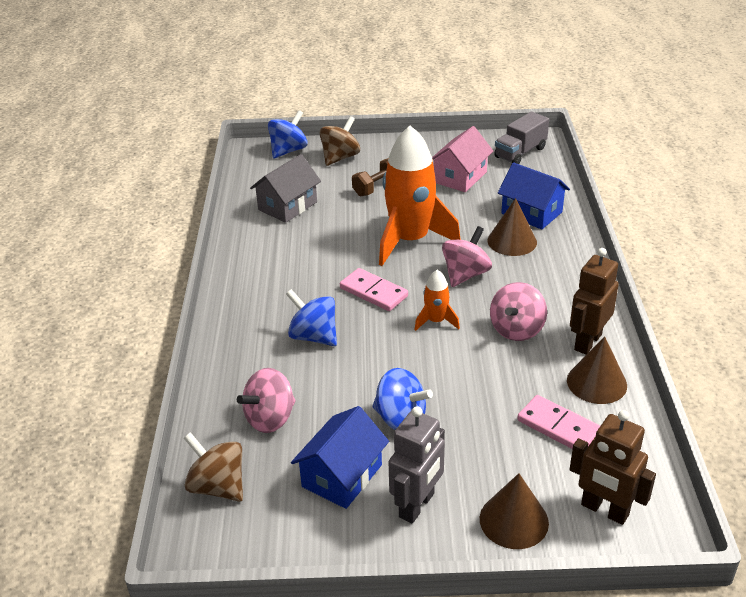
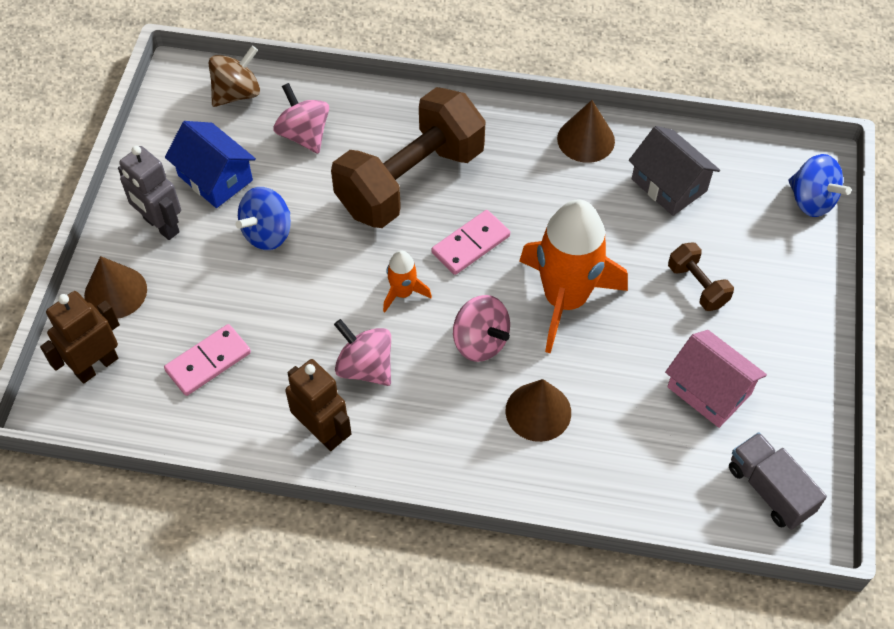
camera: 100 degrees right, 20 degrees up
blue spinning top [286,289,337,346] -> brown dumbbell [331,87,485,228]
brown spinning top [319,116,360,166] -> none
blue house [498,162,570,230] -> none
brown cone [567,336,627,404] -> brown cone moved to [557,100,615,163]

